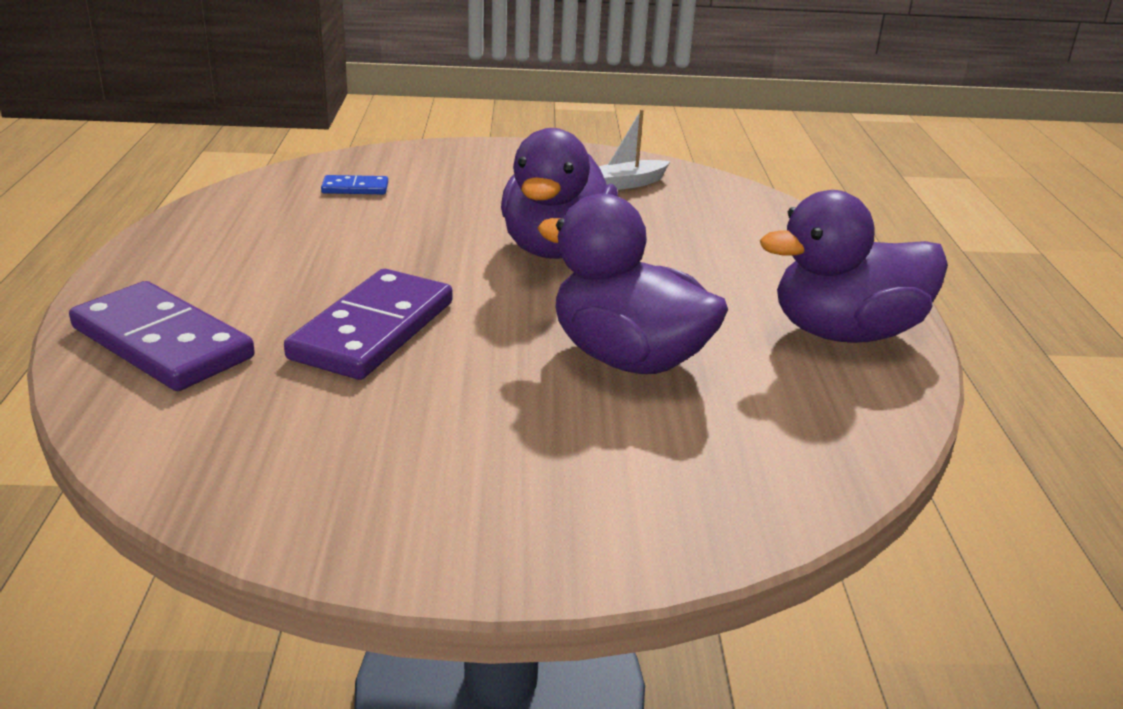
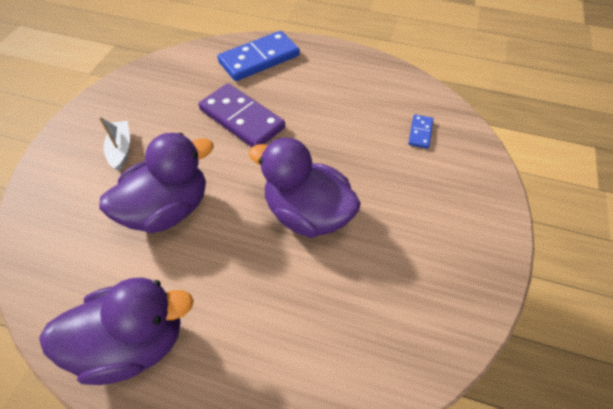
camera: 110 degrees right, 25 degrees up
purple domino [69,281,255,391] -> blue domino [217,31,300,81]
white boat [599,109,670,190] -> white boat moved to [99,117,130,171]
purple duck [760,190,948,343] -> purple duck turned 75 degrees clockwise [39,277,194,385]

